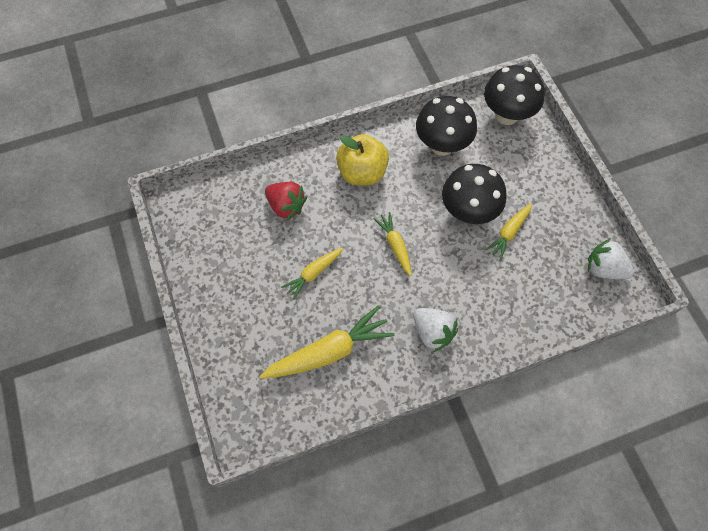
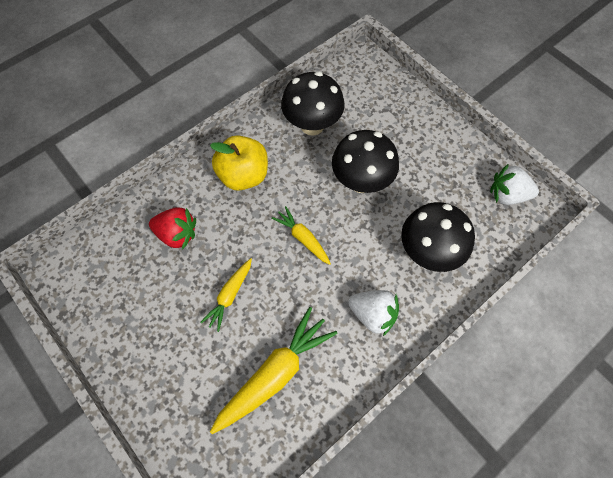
camera: 20 degrees left, 0 degrees up
black mushroom [484,65,545,125] -> black mushroom moved to [401,202,475,272]
yellow carrot [485,204,532,260] -> none

